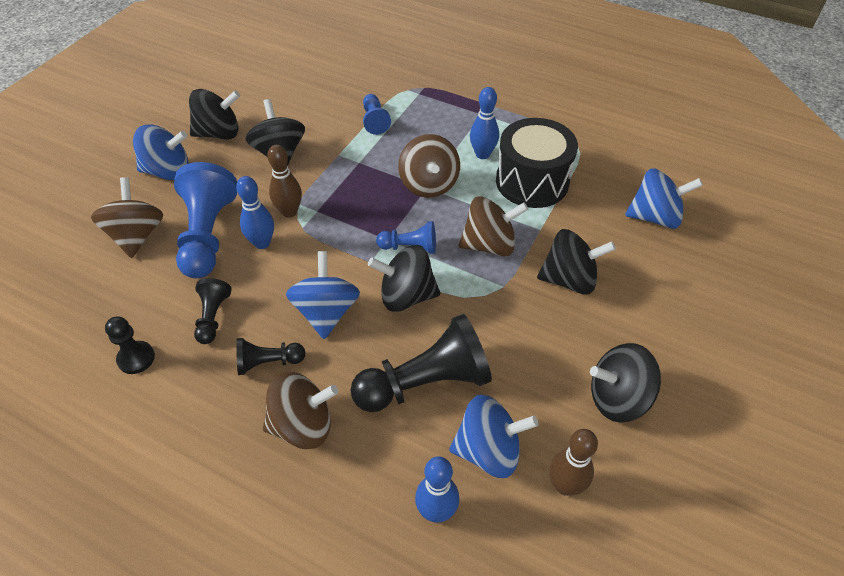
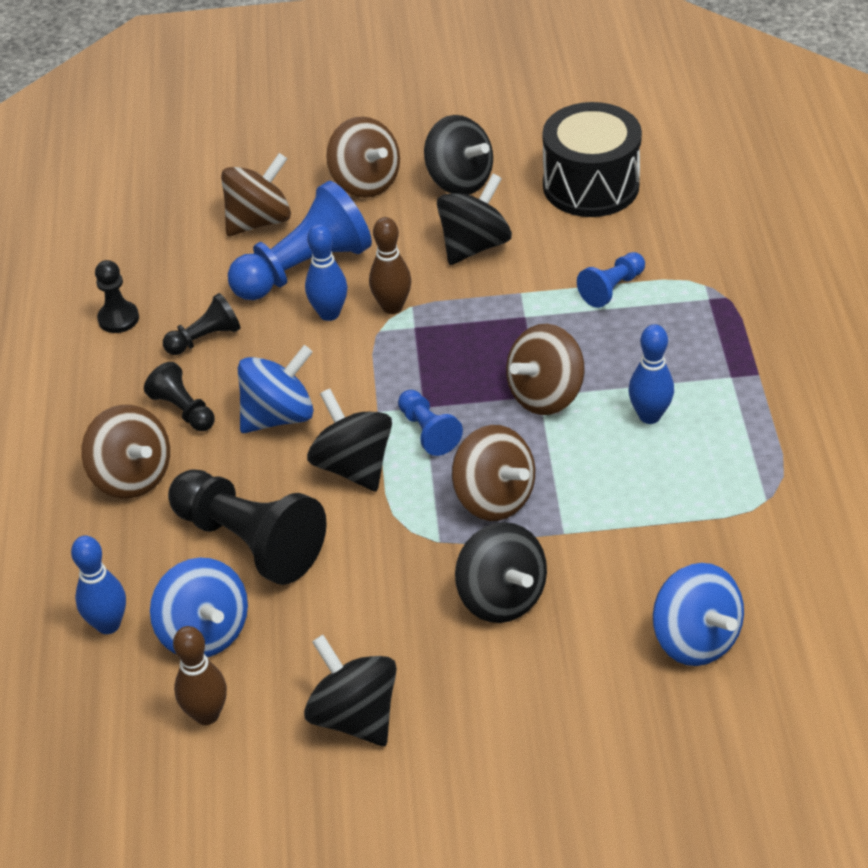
camera: 60 degrees right, 5 degrees down
blue spinning top [133,125,188,180] -> brown spinning top [326,117,400,198]
black drum [496,118,578,208] -> black drum moved to [543,102,642,217]

